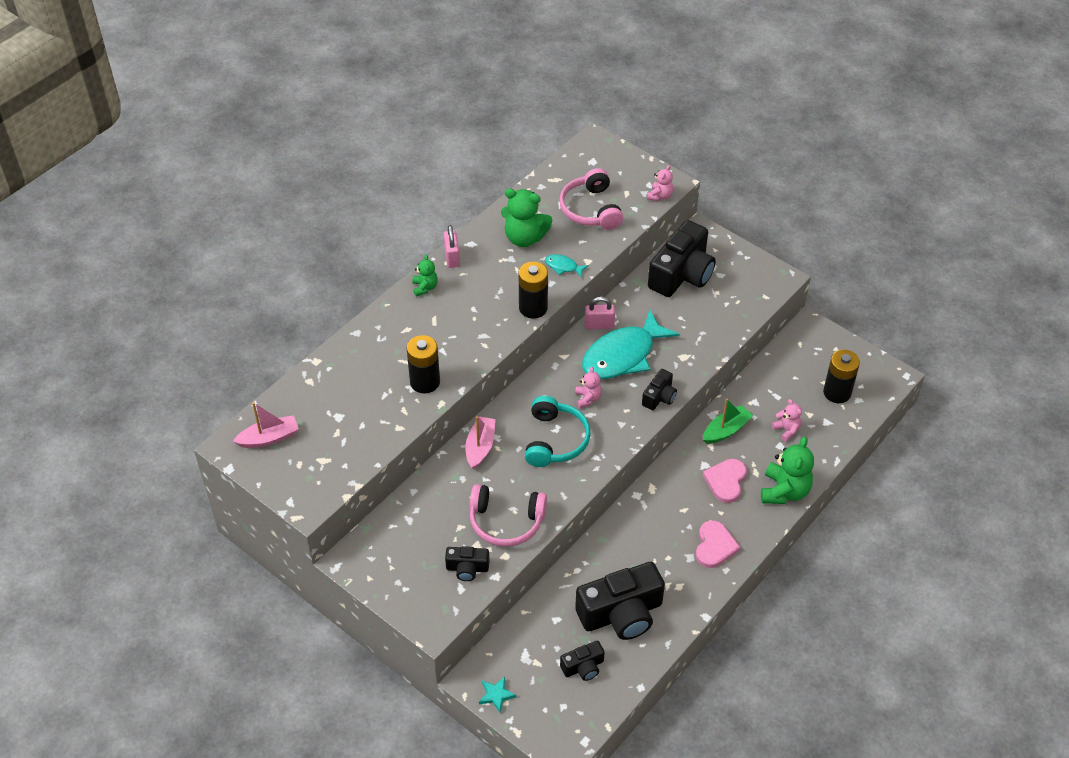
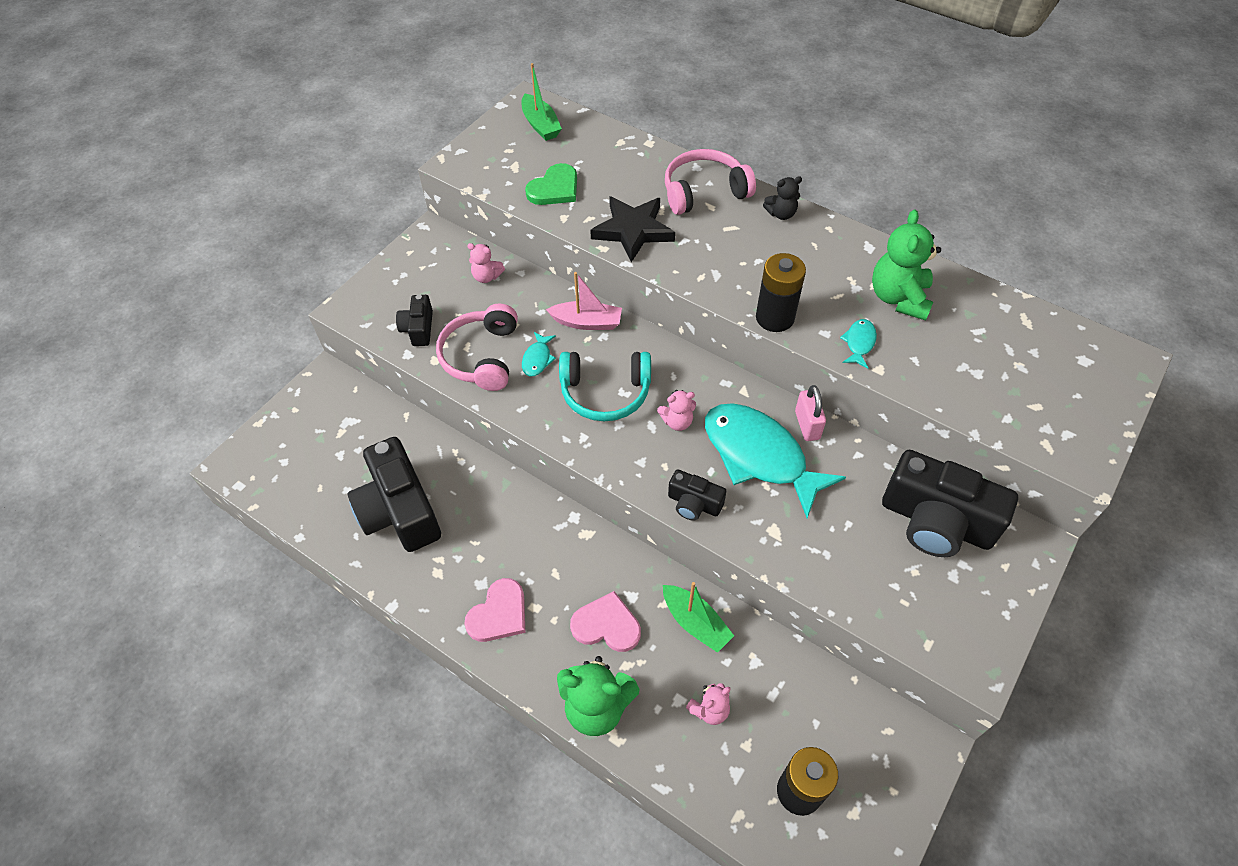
camera: 85 degrees right, 5 degrees up
pink boat [233,402,299,448] -> green boat [522,63,562,141]
black battery [407,335,440,393] -> black star [590,196,675,262]
green teddy bear [412,254,438,297] -> black teddy bear [763,176,802,220]
pink padlock [444,225,460,268] -> none
turquoise star [479,677,516,712] -> none
pink headphones [559,168,623,230] -> pink headphones moved to [665,149,756,215]
black camera [560,640,605,681] -> none
pink teddy bear [647,165,673,201] -> pink teddy bear moved to [467,243,505,283]
pink heart [696,520,741,568] -> pink heart turned 60 degrees counterclockwise [464,578,526,642]
none -> turquoise fish [522,332,556,376]
none -> green heart [525,163,577,205]

